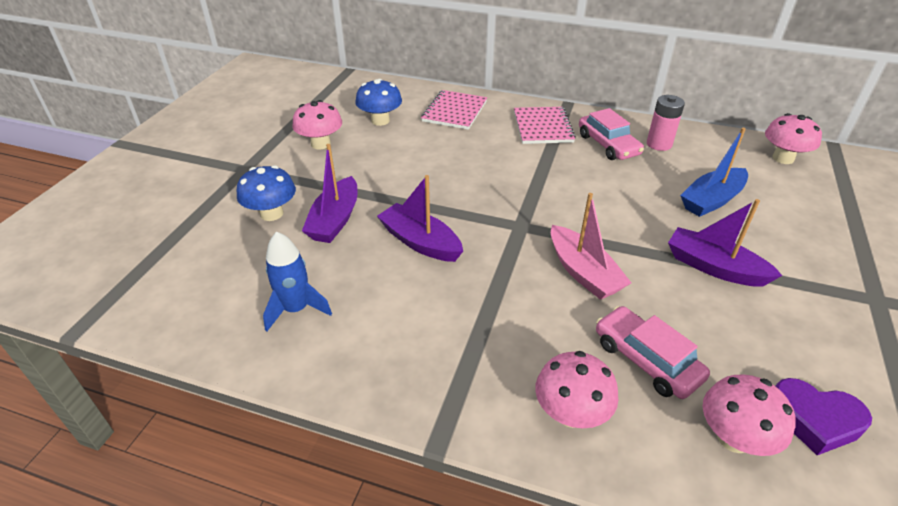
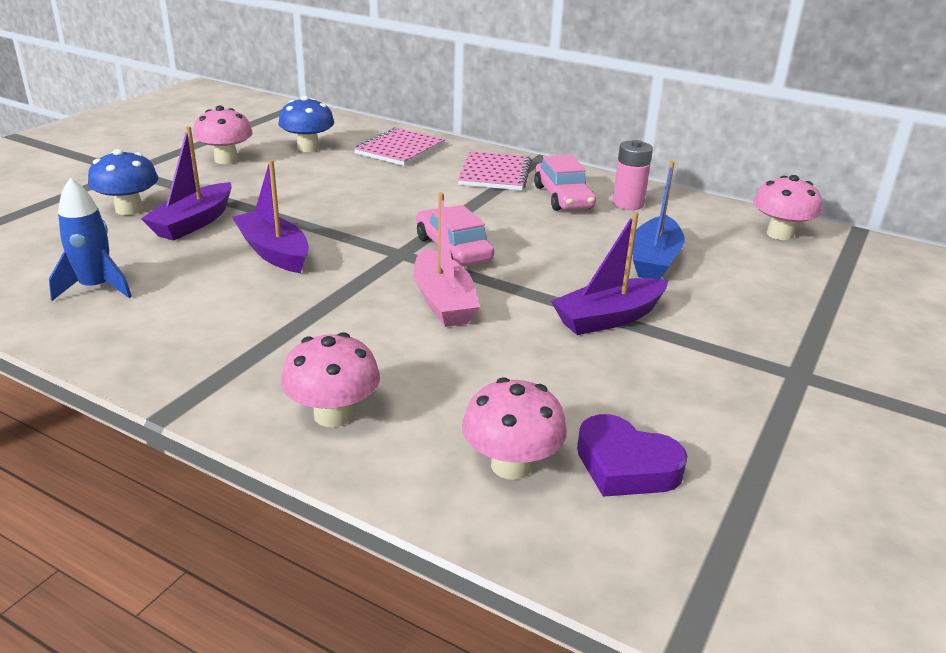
camera: 10 degrees right, 10 degrees down
pink car [596,306,710,399] -> pink car moved to [416,205,495,266]
purple boat [668,199,783,286] -> purple boat turned 75 degrees counterclockwise [551,211,668,335]
blue boat [680,128,748,217] -> blue boat turned 45 degrees counterclockwise [633,161,684,279]

